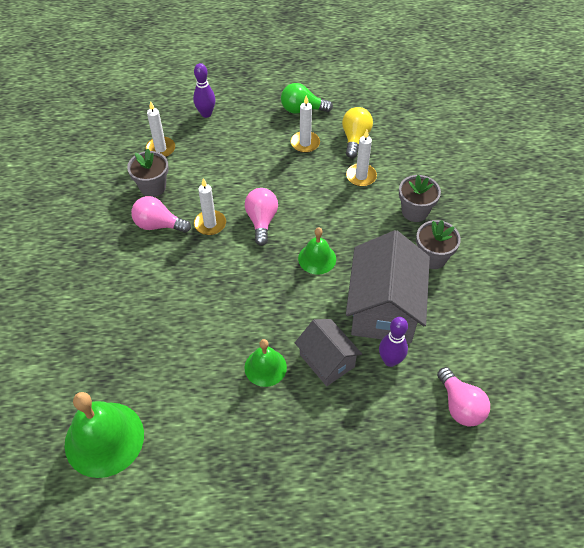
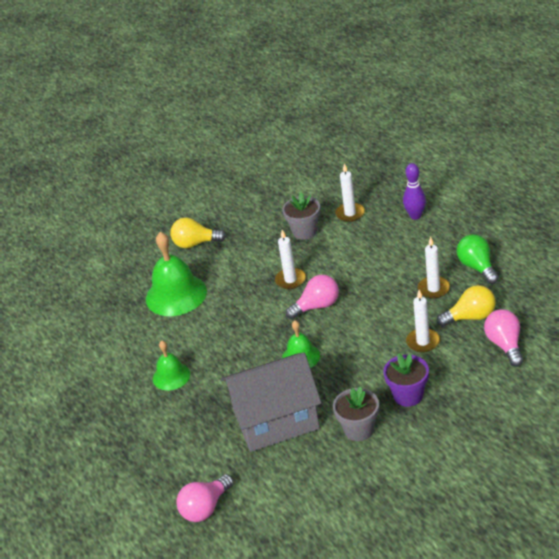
camera: 70 degrees right, 15 degrees down
green bell [64,392,144,478] -> green bell moved to [146,232,207,316]
pink light bulb [131,196,191,233] -> pink light bulb moved to [484,309,523,367]
grey house [295,319,362,386] -> none
purple bowling pin [379,317,408,367] -> none
grey flower pot [399,175,441,222] -> purple flower pot [383,353,429,407]
none -> yellow light bulb [170,218,226,248]

